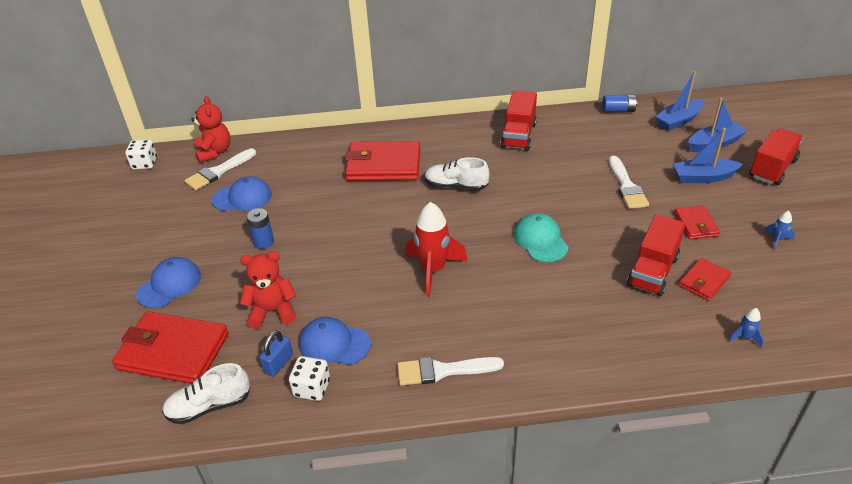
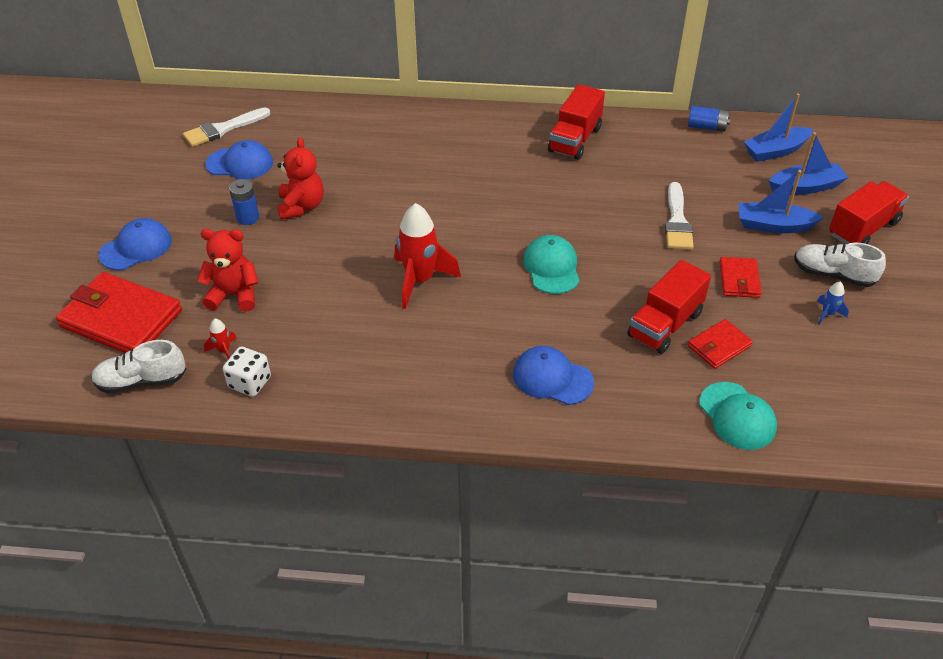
camera: 10 degrees right, 5 degrees up
white dice [125,140,157,169] -> none
red teddy bear [191,96,231,163] -> red teddy bear moved to [277,137,324,220]
blue padlock [259,330,293,376] -> red rocket [204,319,237,359]
blue cap [299,317,371,365] -> blue cap moved to [513,346,594,405]
red wallet [345,141,420,181] -> none
white brush [397,357,504,386] -> none
white shoe [425,157,489,191] -> white shoe moved to [794,242,886,287]
blue rocket [728,308,763,348] -> turquoise cap [699,382,777,450]

